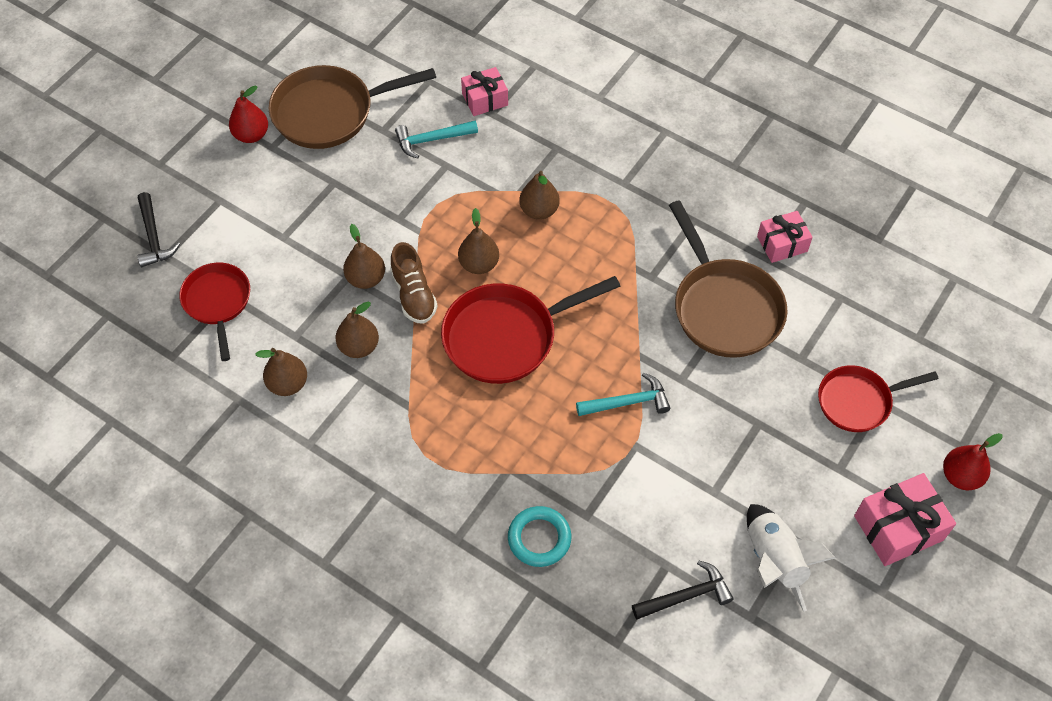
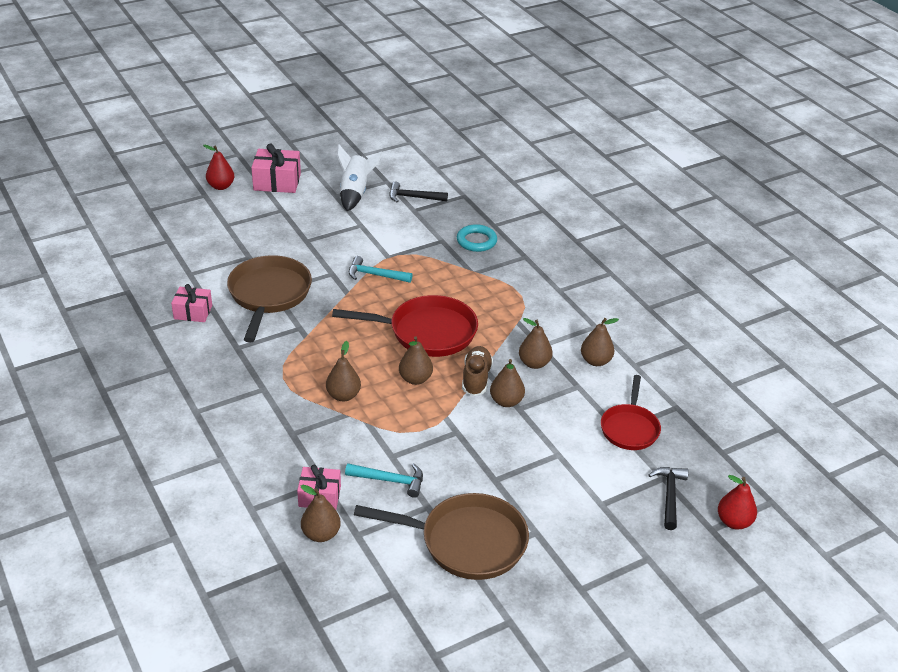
camera: 155 degrees left, 20 degrees down
red pear [229,85,268,143] -> red pear moved to [718,475,757,530]
red pan [818,365,939,432] -> none
none -> brown pear [301,485,341,542]

